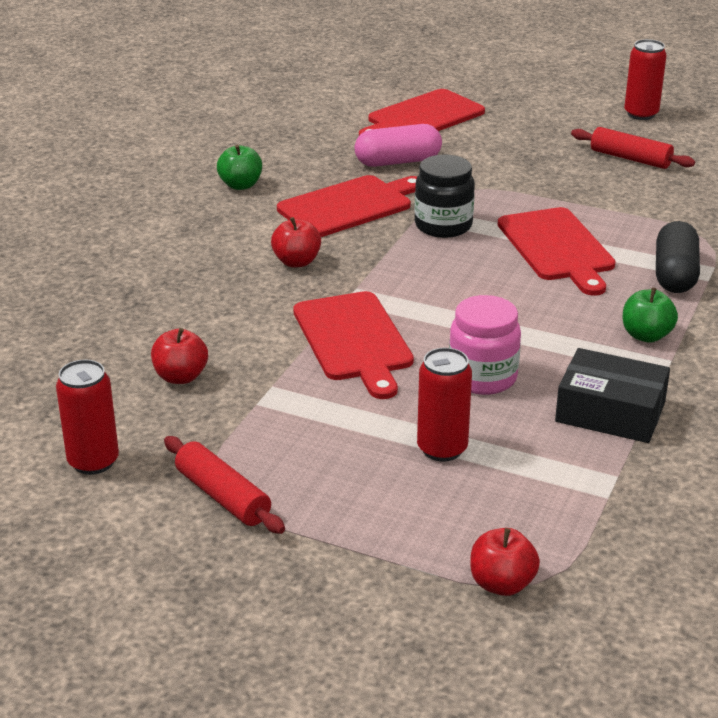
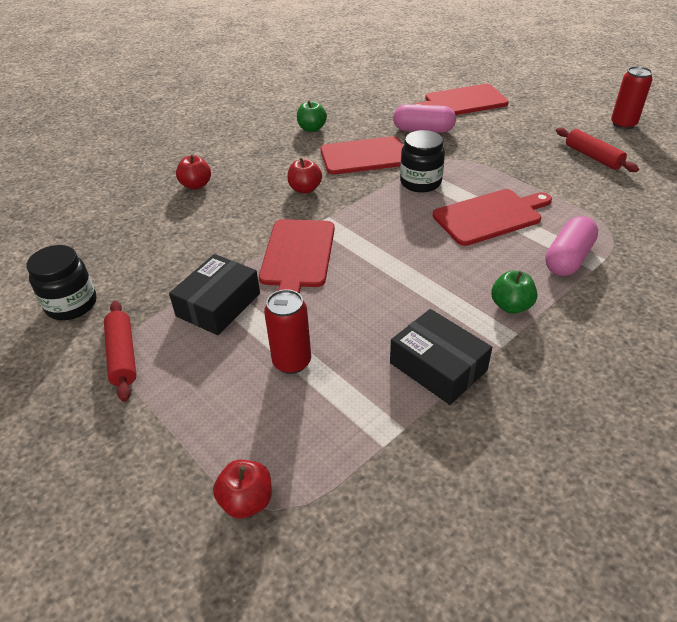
camera: 25 degrees right, 10 degrees up
red can [56,360,119,475] -> black jar [26,245,97,320]
red apple [151,328,208,384] -> red apple moved to [176,155,211,190]
pink jar [449,295,521,395] -> none
red cutting board [498,207,616,296] -> red cutting board turned 120 degrees counterclockwise [433,189,552,246]
black capsule [656,221,700,293] -> pink capsule [545,216,598,276]
none -> black box [169,254,260,335]

